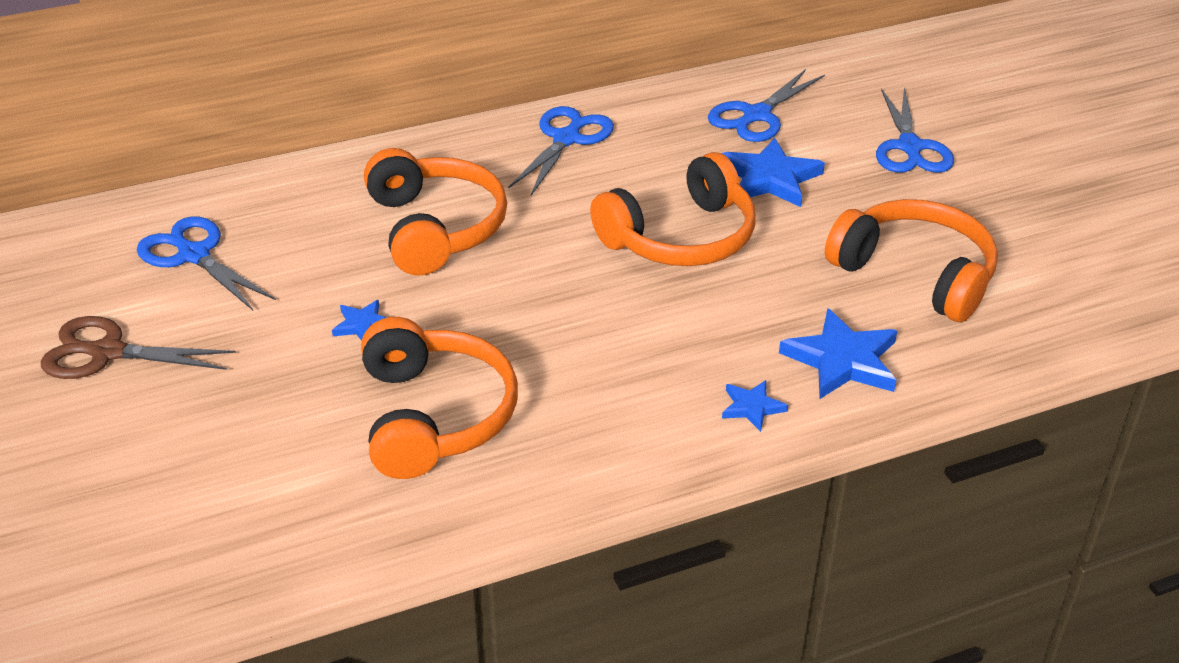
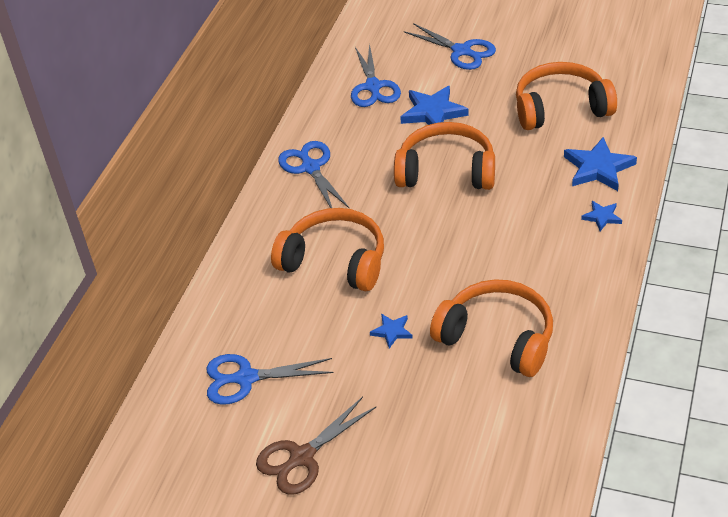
camera: 45 degrees left, 5 degrees up
orange headphones [590,152,756,266] -> orange headphones turned 90 degrees counterclockwise [394,122,495,190]

